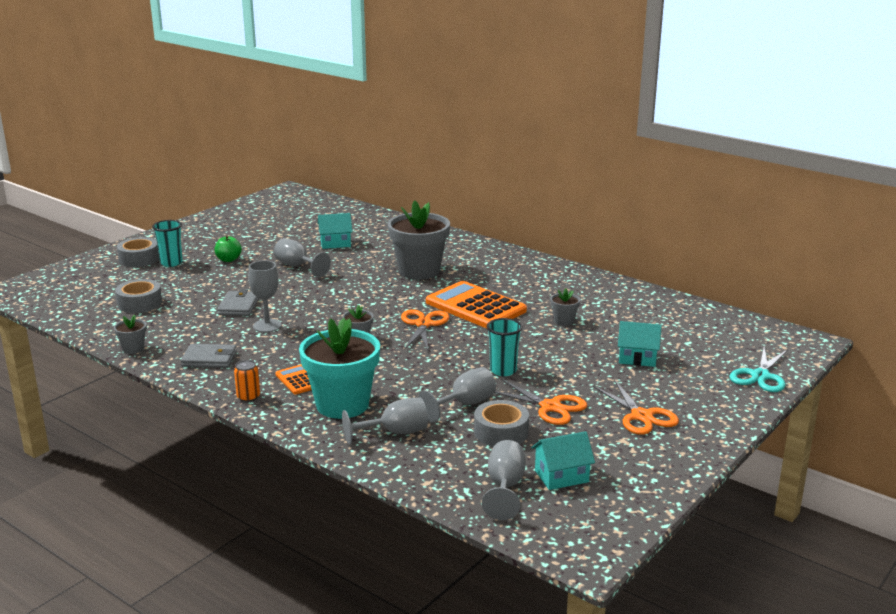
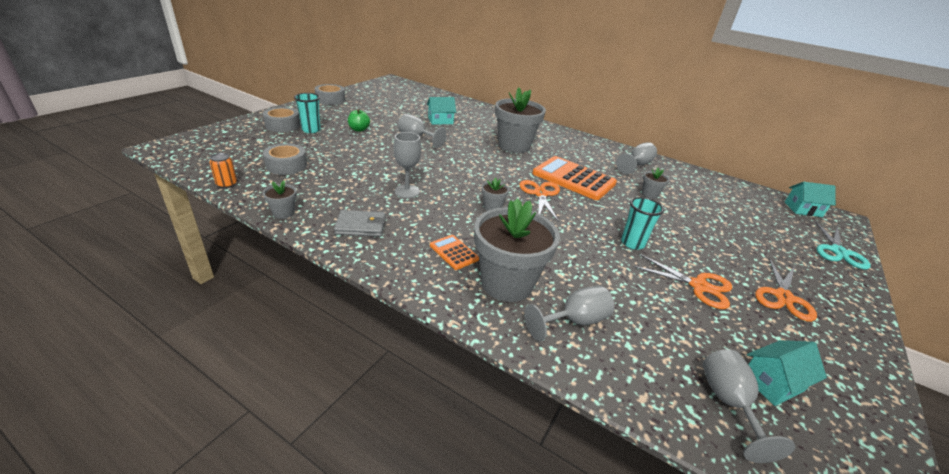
camera: 10 degrees left, 10 degrees up
grey wallet [217,289,259,316] -> none
orange can [234,360,260,402] -> orange can moved to [209,153,237,188]
turquoise flower pot [299,318,380,419] -> grey flower pot [474,198,560,302]
grey goblet [418,367,496,423] -> grey goblet moved to [616,142,657,174]
grey tape [474,400,529,447] -> grey tape moved to [315,84,345,105]
orange scissors [593,379,679,435] -> orange scissors turned 60 degrees clockwise [755,259,817,322]
turquoise house [618,321,662,367] -> turquoise house moved to [785,182,836,217]

